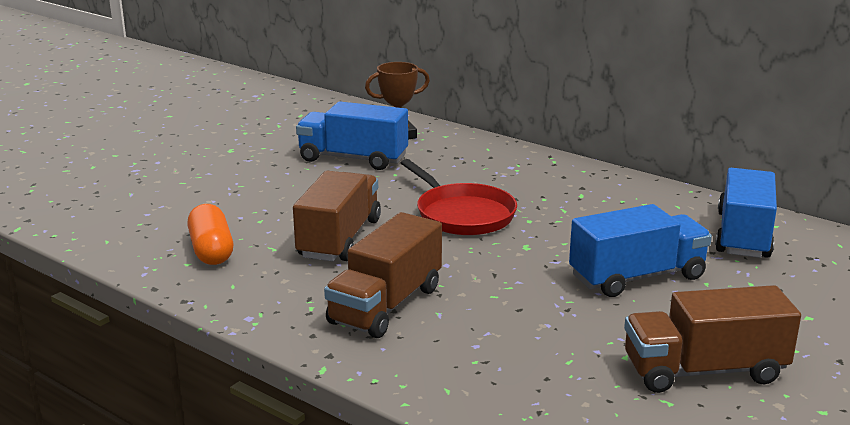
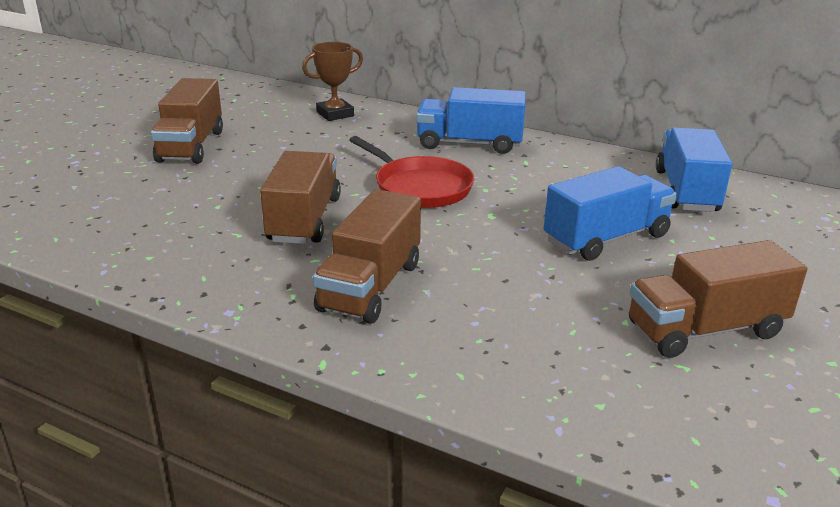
camera: 10 degrees left, 5 degrees up
orange capsule [187,204,233,265] -> none
blue truck [296,102,408,170] -> blue truck moved to [416,87,526,154]
none -> brown truck [151,78,223,164]

